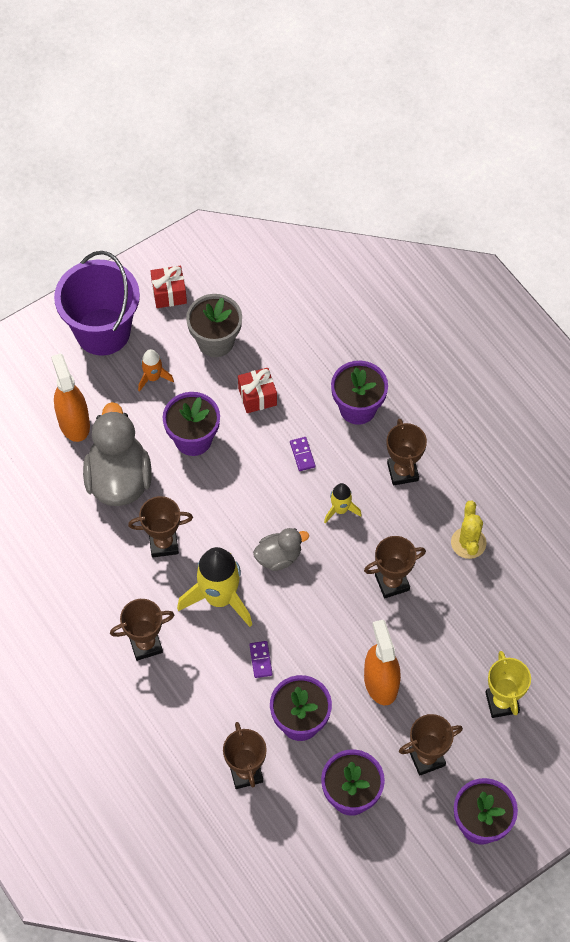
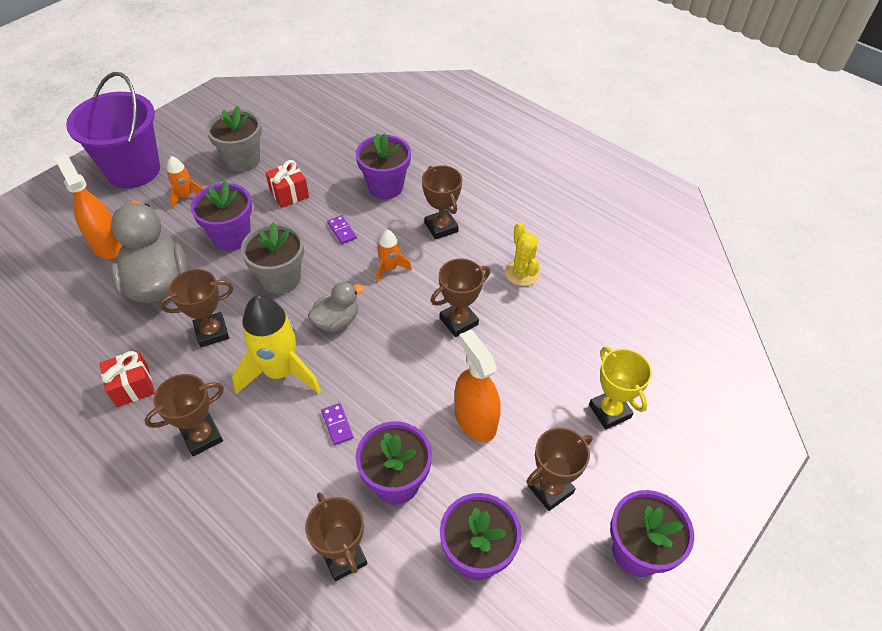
camera: 15 degrees left, 10 degrees down
red gift [151,266,187,308] -> red gift moved to [99,350,155,407]
yellow rocket [324,483,362,523] -> orange rocket [376,230,412,283]
none -> grey flower pot [241,222,304,294]

